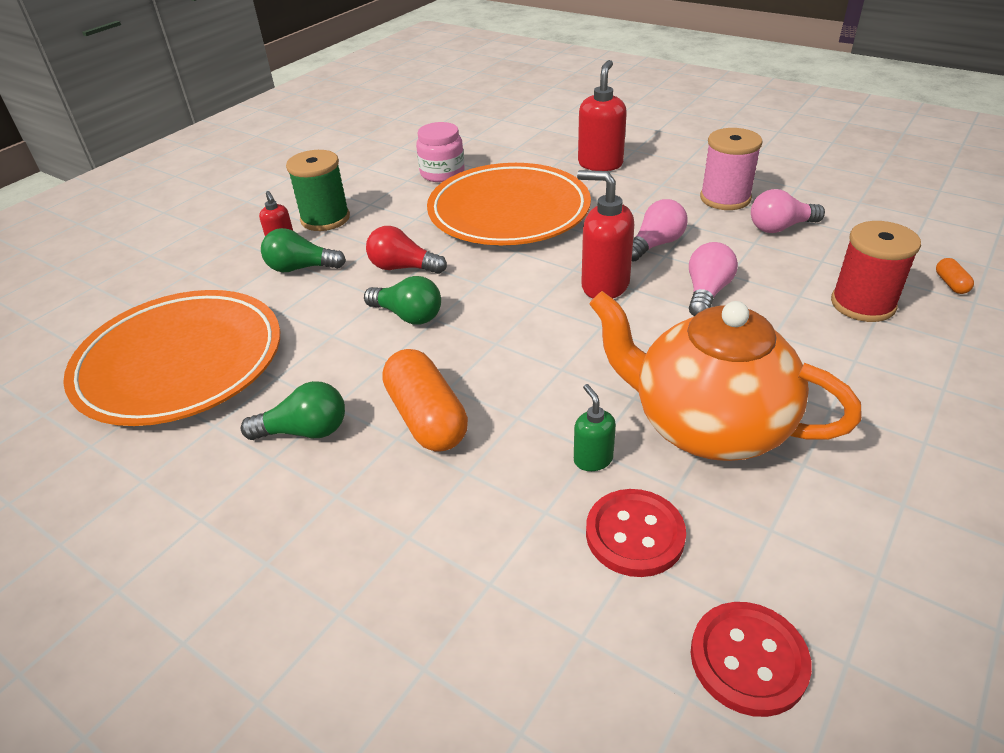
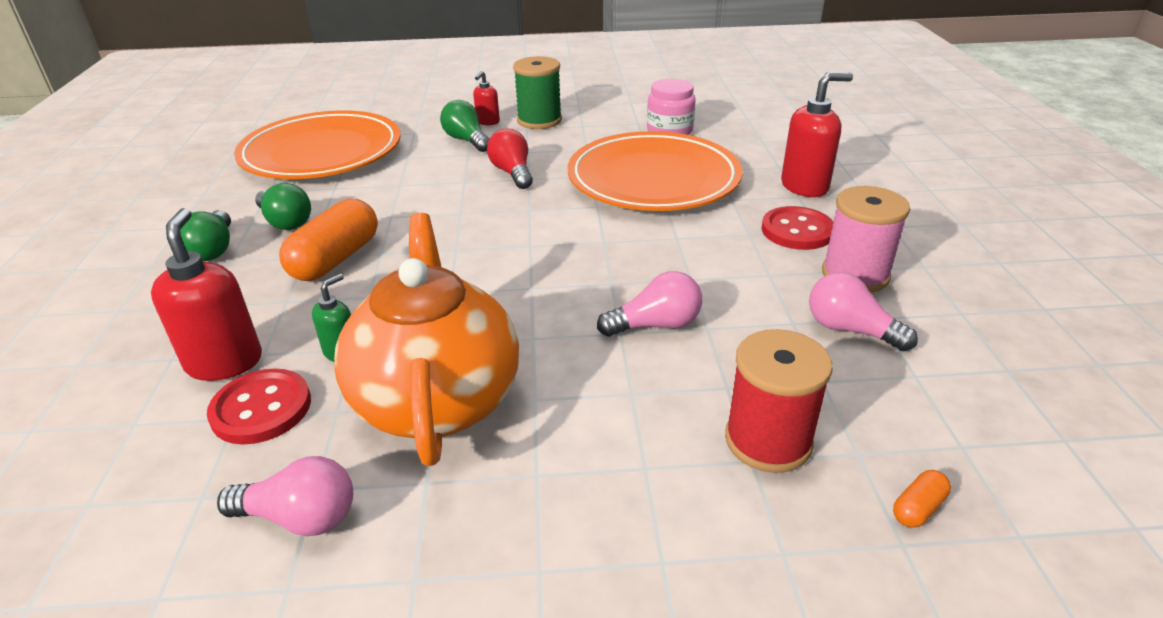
camera: 50 degrees right, 5 degrees down
green light bulb [364,276,441,325] -> green light bulb moved to [180,210,231,261]
red soap dispenser [577,170,634,298] -> red soap dispenser moved to [151,208,262,381]
pink light bulb [632,199,688,261] -> pink light bulb moved to [217,456,353,536]
red button [691,602,812,717] -> red button moved to [761,206,834,250]

